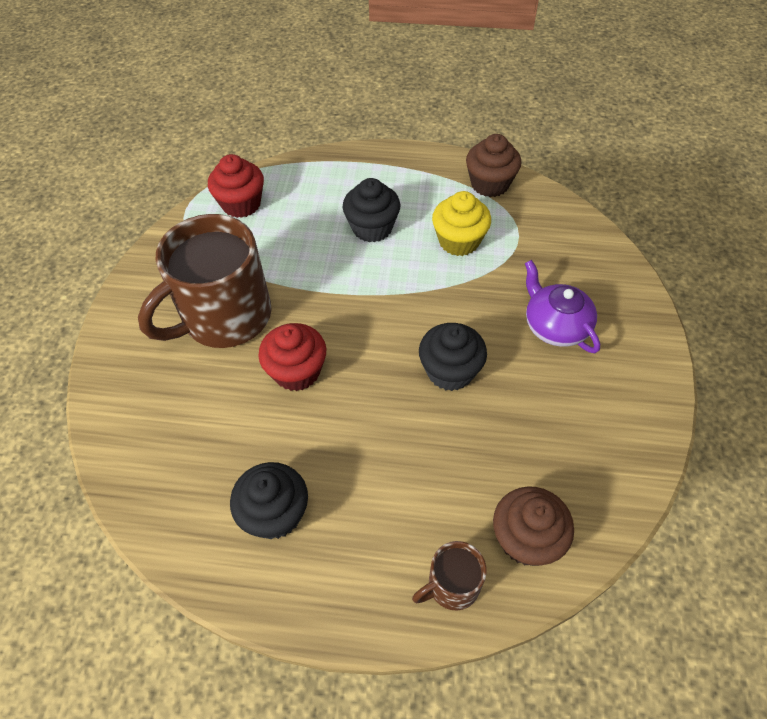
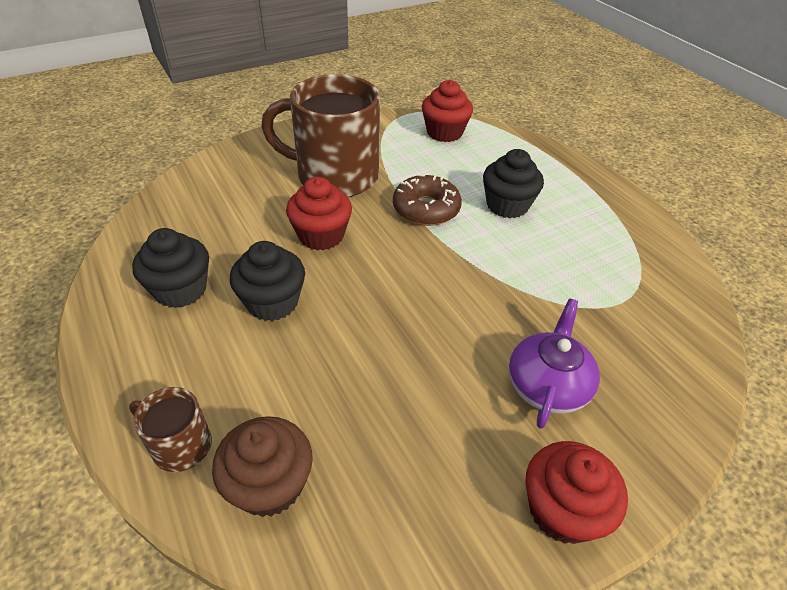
camera: 50 degrees right, 10 degrees down
black cupcake [419,323,487,391] -> black cupcake moved to [230,241,305,321]
yellow cupcake [432,191,491,256] -> none
brown cupcake [466,134,522,197] -> none
none -> brown donut [393,174,462,226]
none -> red cupcake [525,441,628,544]

